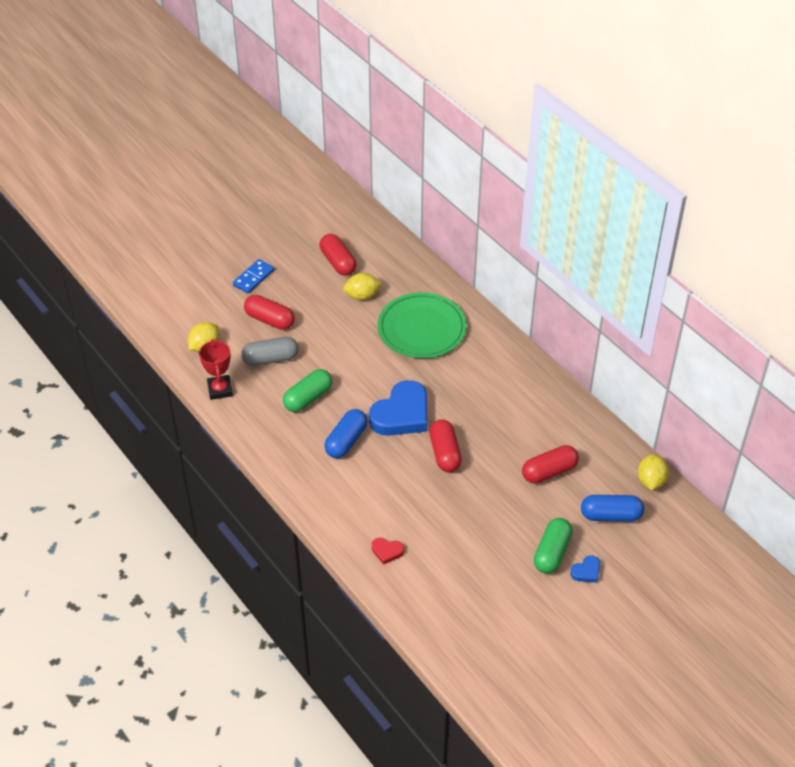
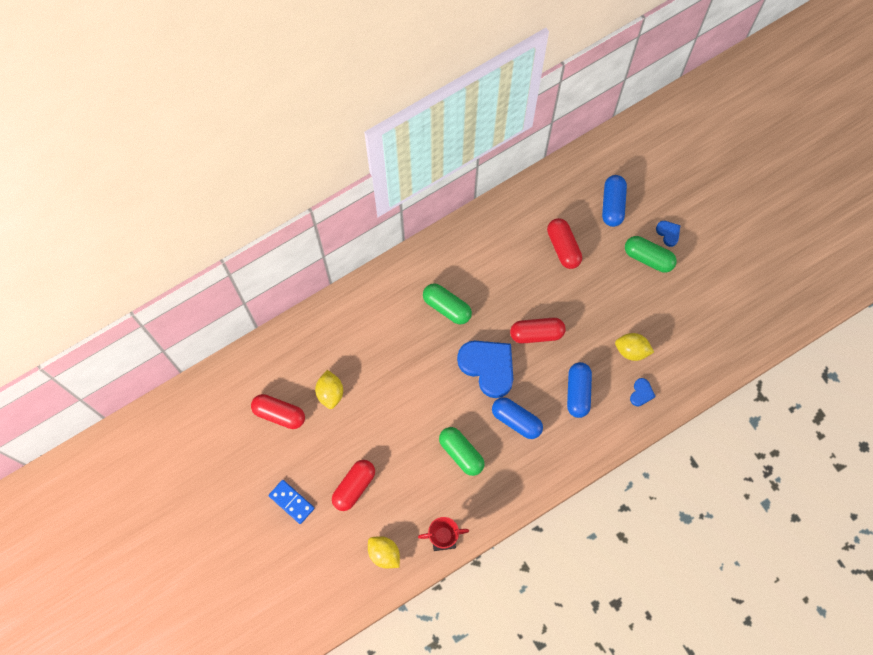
camera: 85 degrees left, 25 degrees up
grey capsule [241,337,299,366] -> none
red capsule [320,234,356,276] -> red capsule turned 45 degrees clockwise [251,394,305,429]
red heart [372,538,404,565] -> blue heart [630,378,656,406]
green plate [378,292,467,358] -> none
yellow lemon [638,454,669,490] -> yellow lemon moved to [615,333,654,361]
none -> green capsule [423,283,472,325]
none -> blue capsule [567,362,592,418]

